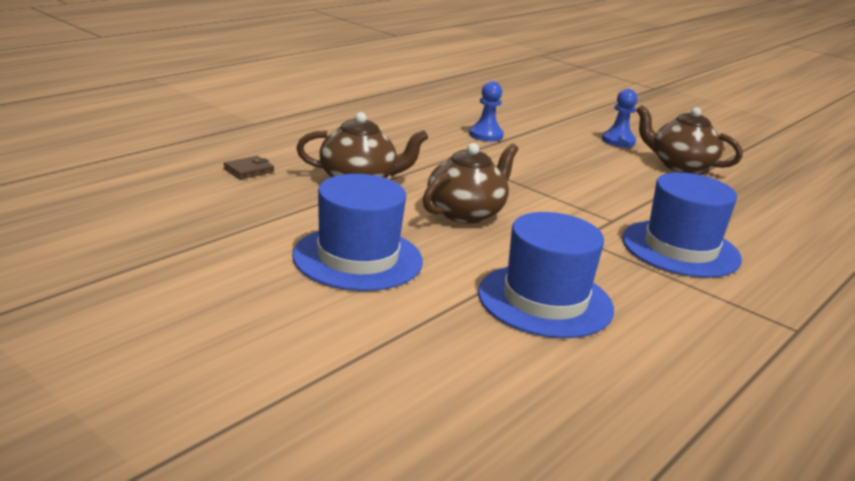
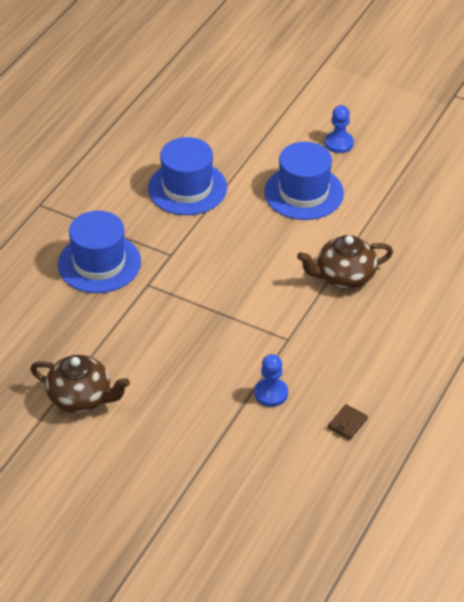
camera: 170 degrees right, 20 degrees up
brown wallet [224,156,274,179] -> brown wallet moved to [328,404,368,440]
brown teapot [423,143,518,224] -> none
blue pawn [602,89,637,147] -> blue pawn moved to [325,105,354,153]

